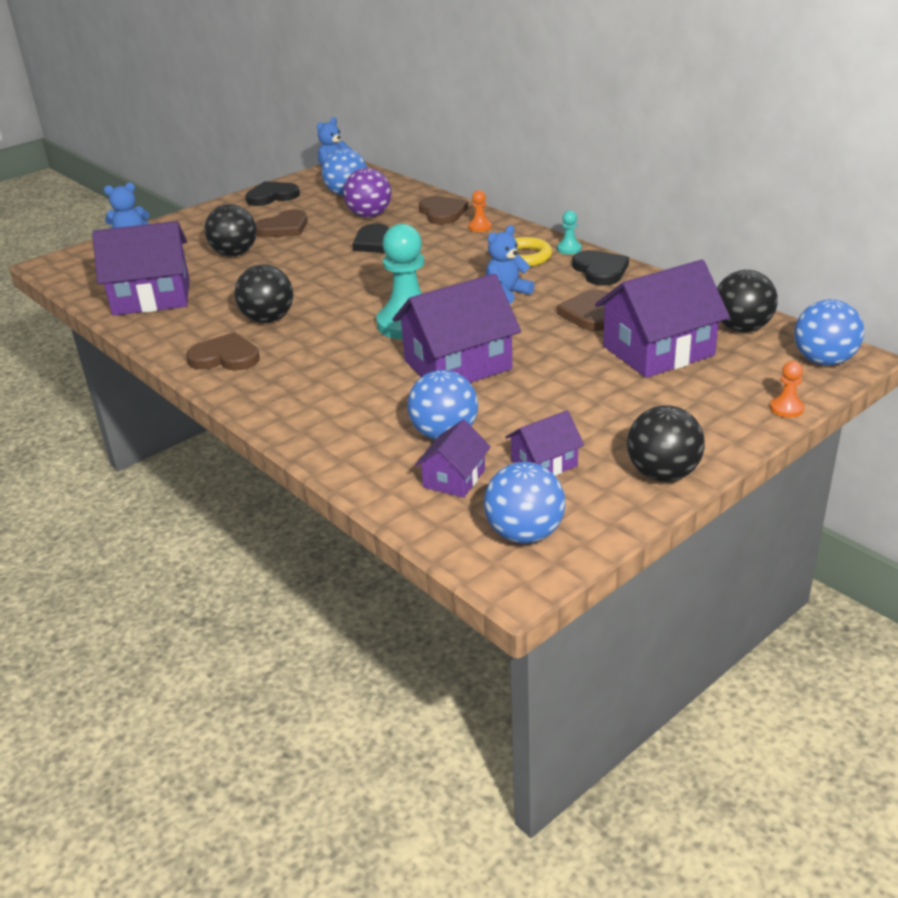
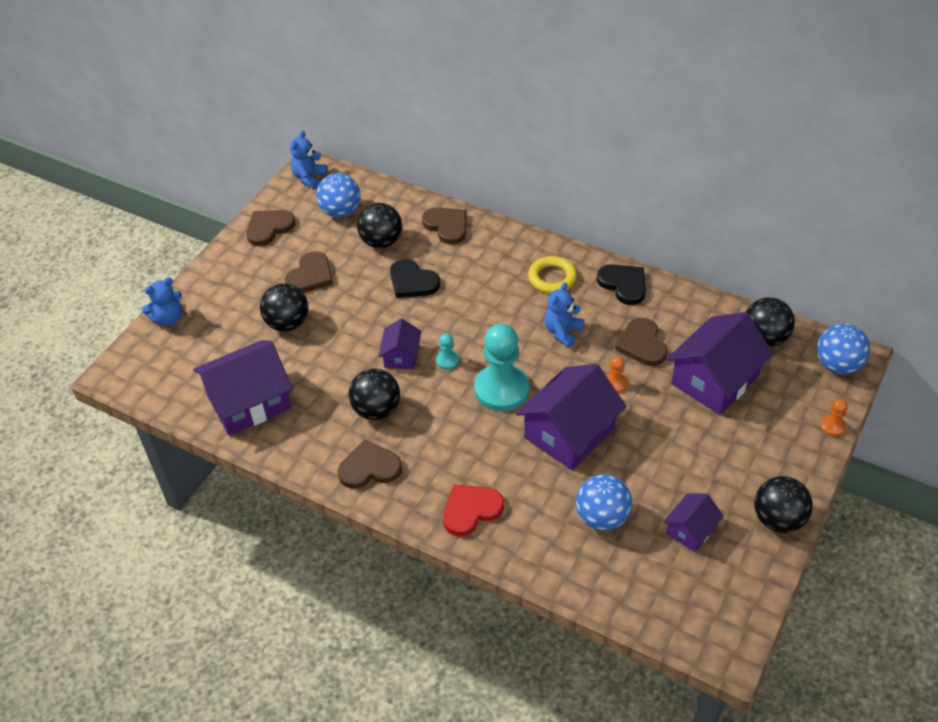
camera: 20 degrees left, 15 degrees up
black heart [245,181,300,206] -> brown heart [246,210,295,246]
purple ball [343,168,392,217] -> black ball [357,203,402,248]
purple house [414,420,491,498] -> purple house moved to [379,319,421,369]
orange pawn [468,190,492,232] -> orange pawn moved to [606,356,627,393]
blue ball [484,462,565,544] -> none
turquoise pawn [557,210,582,254] -> turquoise pawn moved to [436,333,459,370]
none -> red heart [443,484,504,536]

